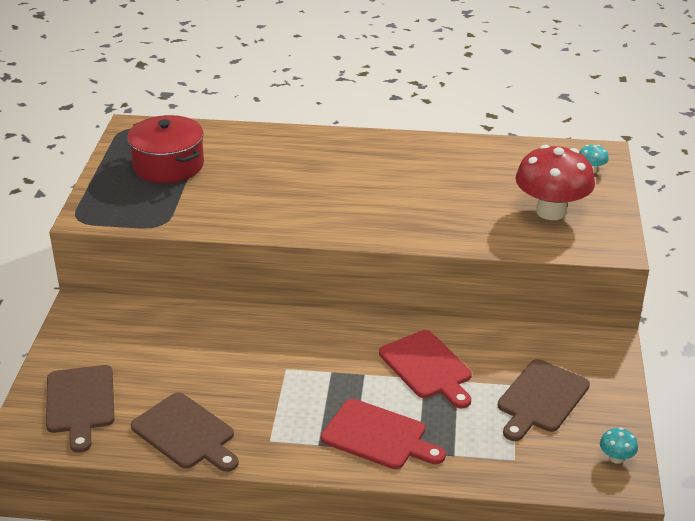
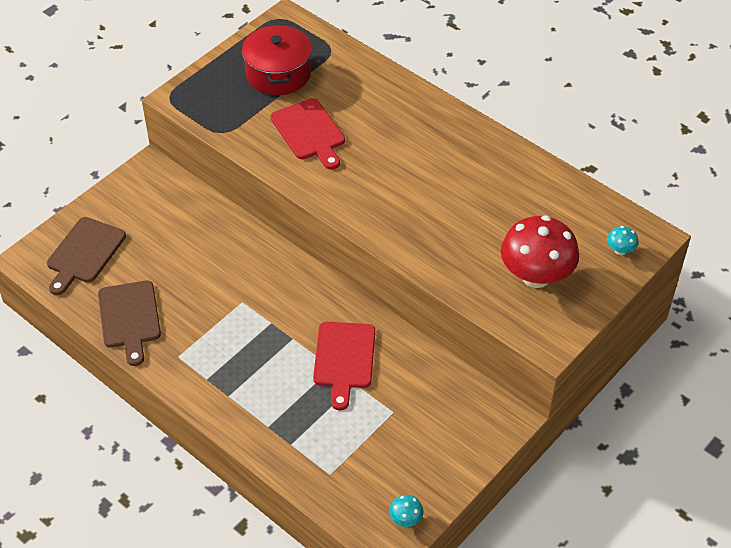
camera: 35 degrees right, 15 degrees up
red cutting board [321,399,446,469] -> red cutting board moved to [270,98,345,170]
brown cutting board [498,359,590,441] -> none

